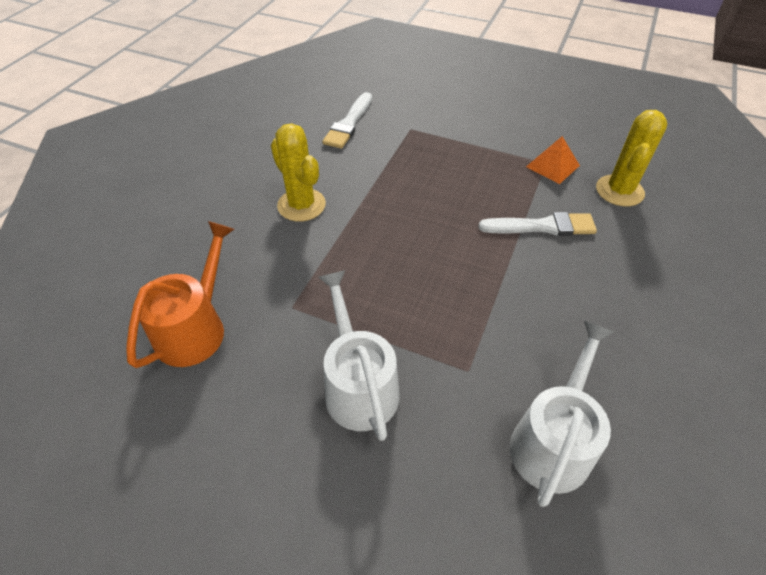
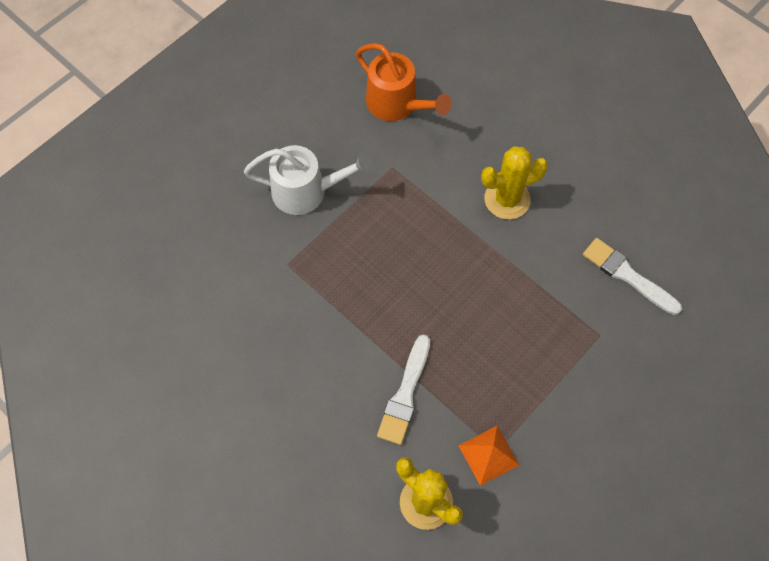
camera: 110 degrees right, 15 degrees up
white watering can [510,321,615,507] -> none

